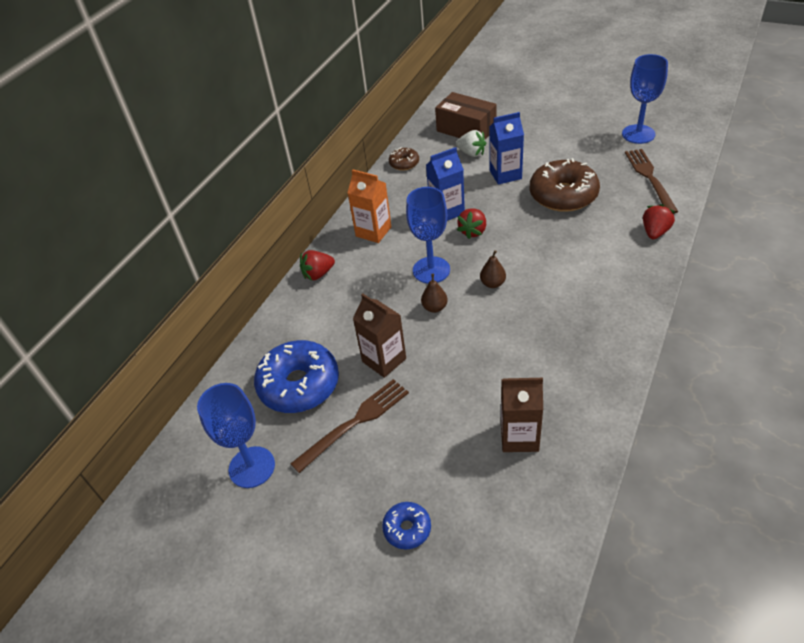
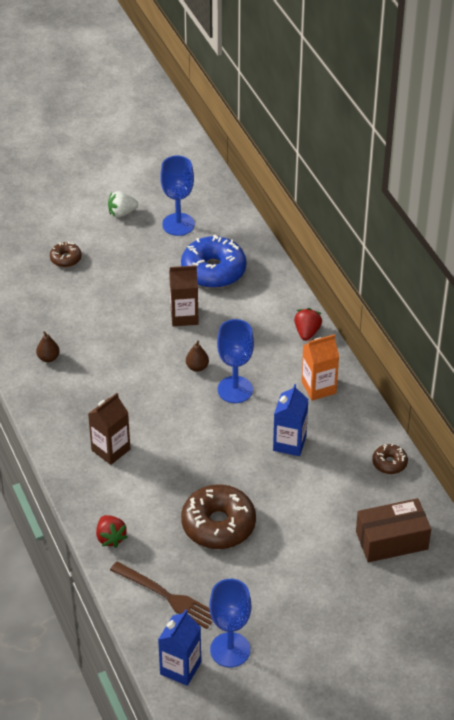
camera: 125 degrees right, 0 degrees up
brown fork [290,379,409,473] -> none
blue donut [382,502,431,549] -> brown donut [50,242,82,267]
white strawberry [456,130,486,157] -> white strawberry moved to [108,191,138,217]
red strawberry [457,209,486,239] -> none
brown pear [480,250,506,288] -> brown pear moved to [36,331,60,362]
blue carton [489,112,524,185] -> blue carton moved to [158,609,201,686]
brown carton [501,378,543,452] -> brown carton moved to [88,393,130,465]

